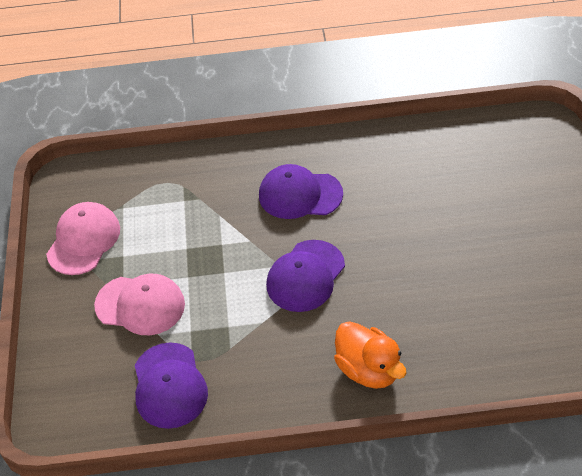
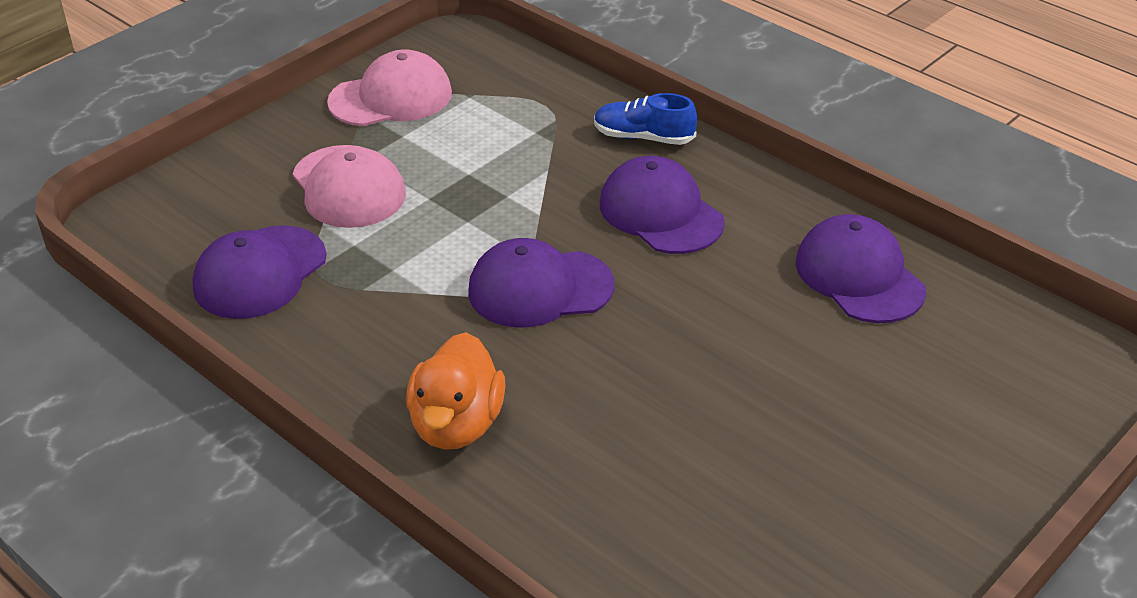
camera: 45 degrees right, 10 degrees down
none -> blue shoe [594,93,697,145]
none -> purple cap [796,214,926,323]

